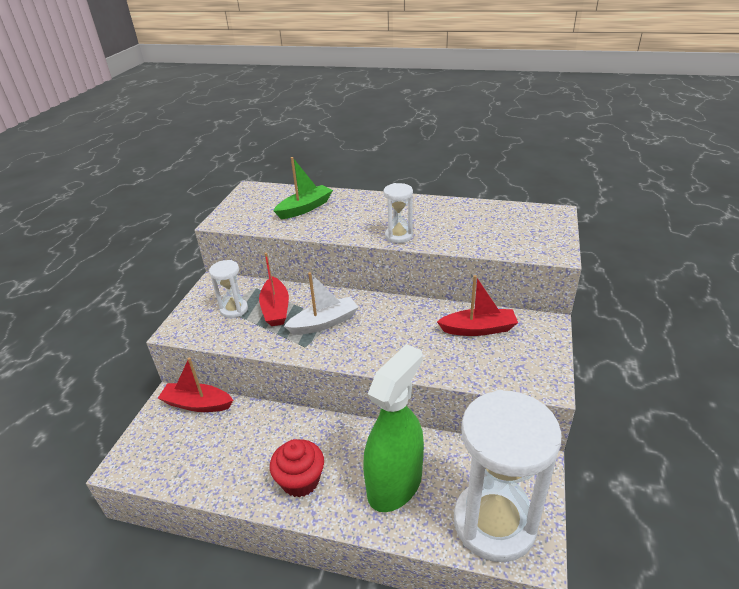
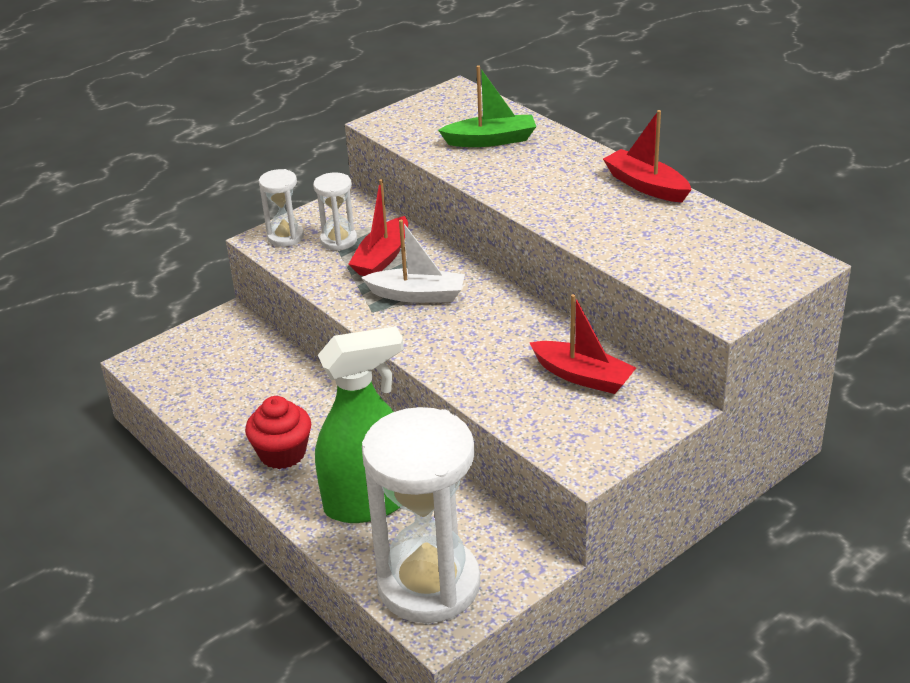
camera: 35 degrees right, 0 degrees up
red boat [158,357,233,412] -> red boat moved to [603,110,692,202]
white hourglass [383,183,413,243] -> white hourglass moved to [259,169,304,247]

